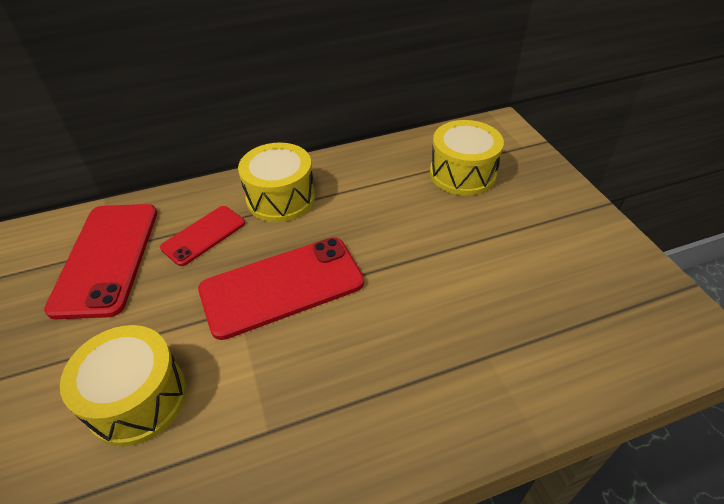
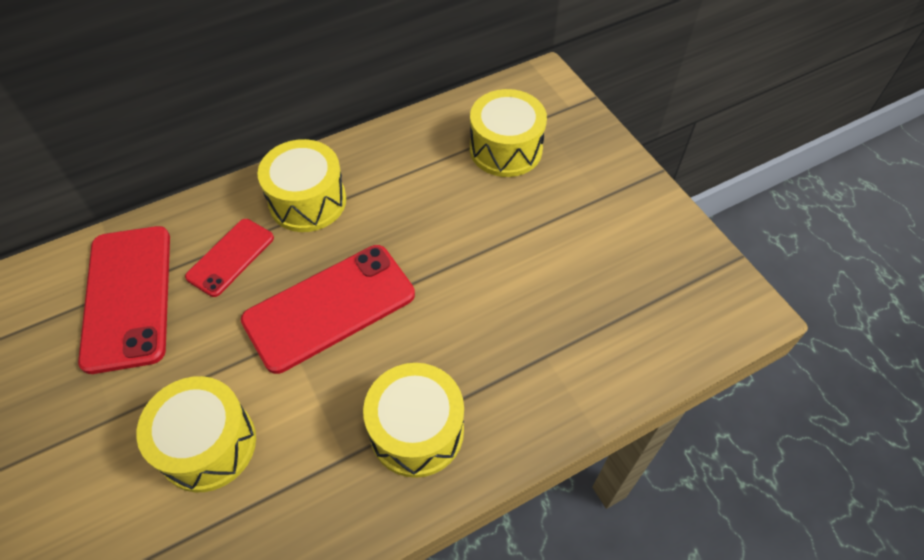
camera: 10 degrees left, 10 degrees up
none -> yellow drum [363,363,464,478]

